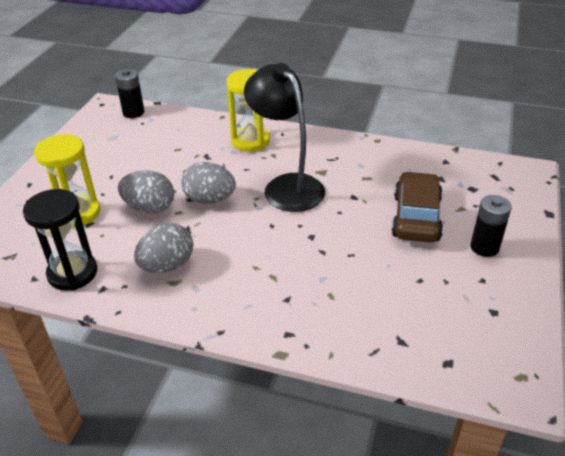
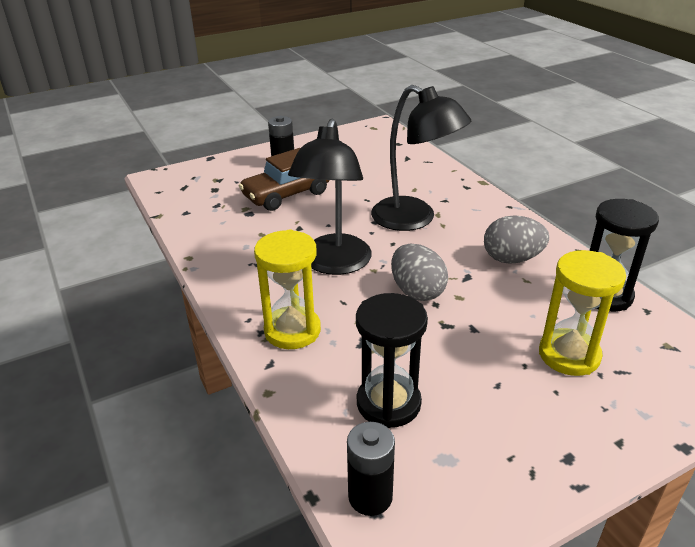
camera: 135 degrees left, 5 degrees down
grey egg [118,170,174,213] -> none
none -> black hourglass [356,293,428,428]
none -> black lamp [371,85,471,231]

